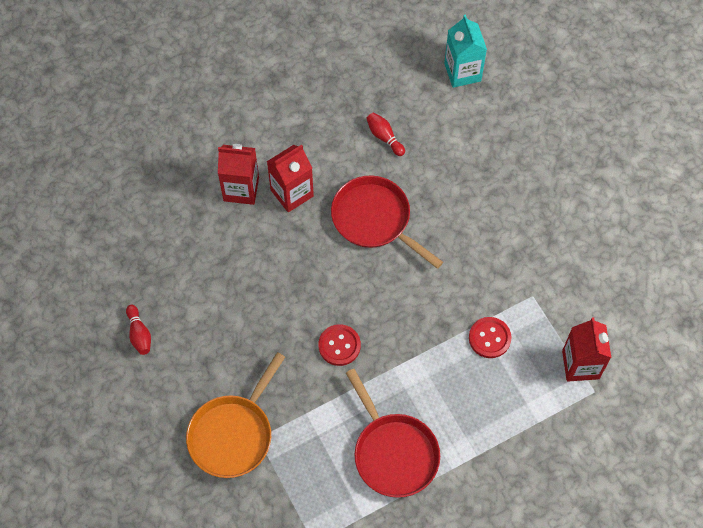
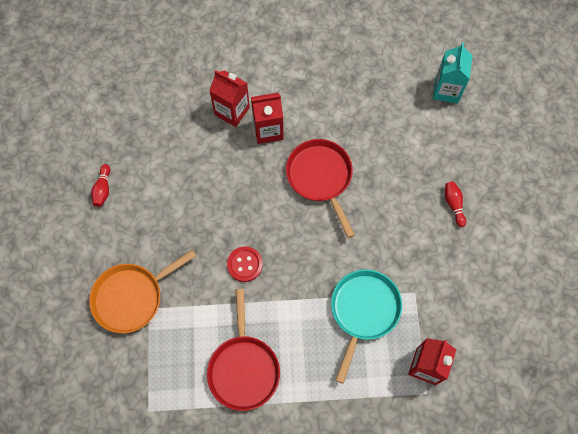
camera: 25 degrees right, 5 degrees up
red bowling pin [366,112,405,156] -> red bowling pin moved to [445,181,466,227]
red button [469,317,511,358] -> turquoise pan [331,270,402,384]

